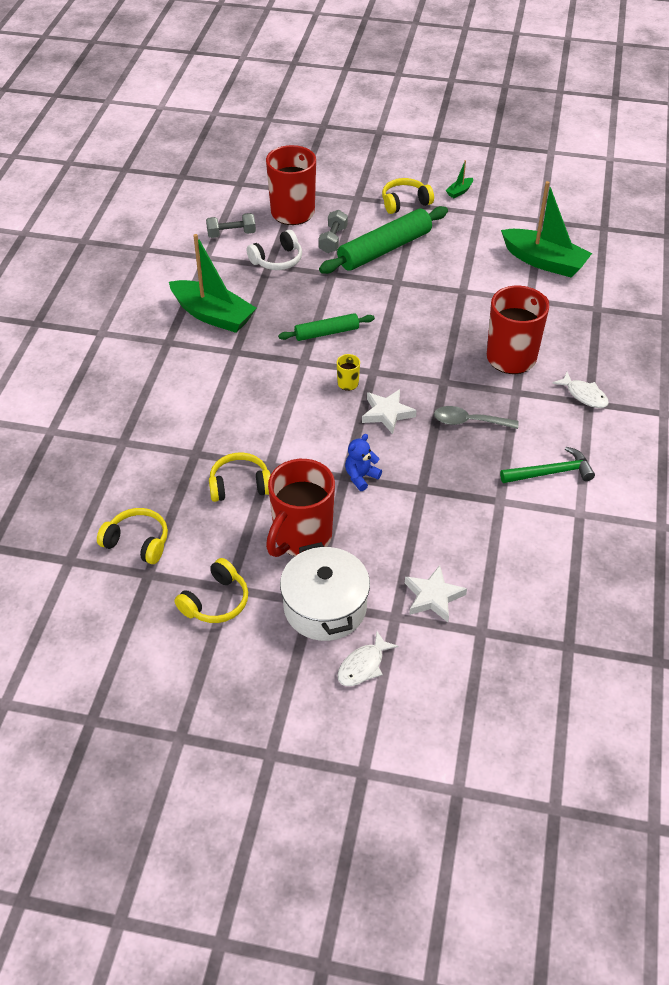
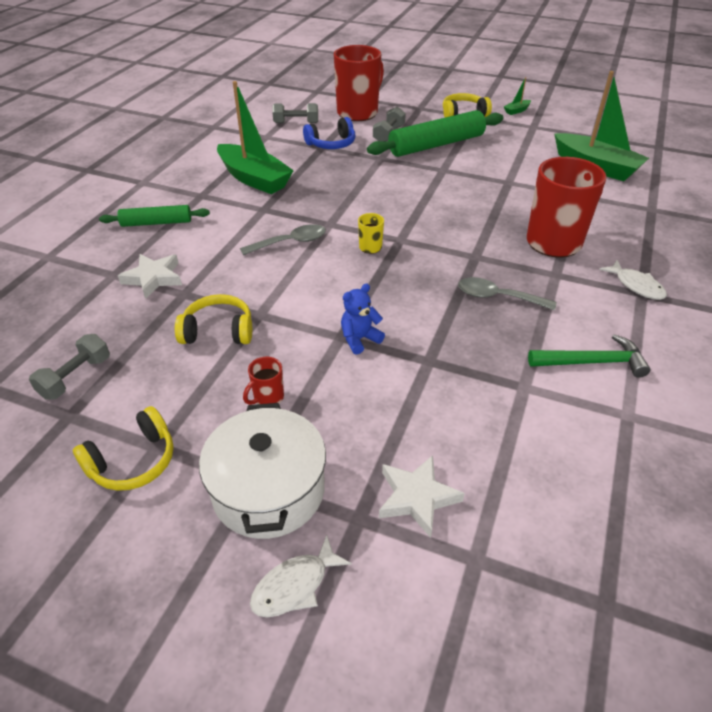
camera: 10 degrees right, 5 degrees down
yellow headphones [97,508,168,564] -> grey dumbbell [29,334,110,400]
white headphones [247,230,302,270] -> blue headphones [303,117,355,149]
red mug [266,459,335,557] -> red mug [243,357,284,405], size x0.41
green rolling pin [278,313,375,341] -> green rolling pin moved to [99,205,210,227]
white star [362,389,417,434] -> white star moved to [118,254,182,299]
none -> grey spoon [240,224,326,255]

